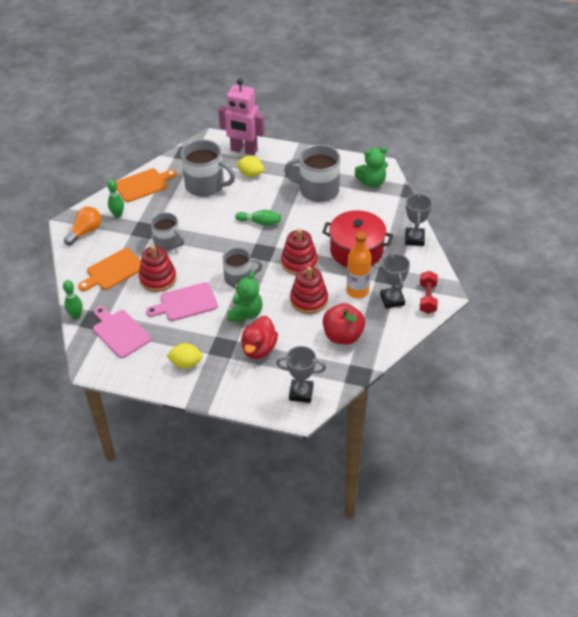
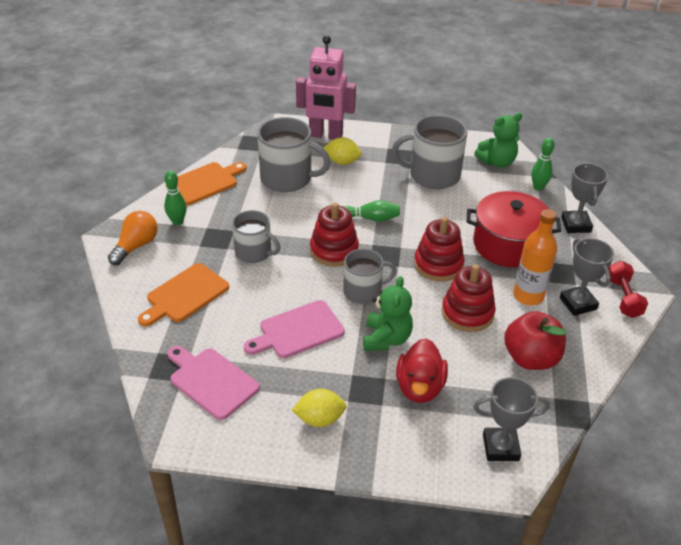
camera: 10 degrees left, 5 degrees down
green bowling pin [63,280,83,319] -> green bowling pin moved to [531,138,555,191]
red stacking toy [139,245,177,292] -> red stacking toy moved to [310,202,359,267]

